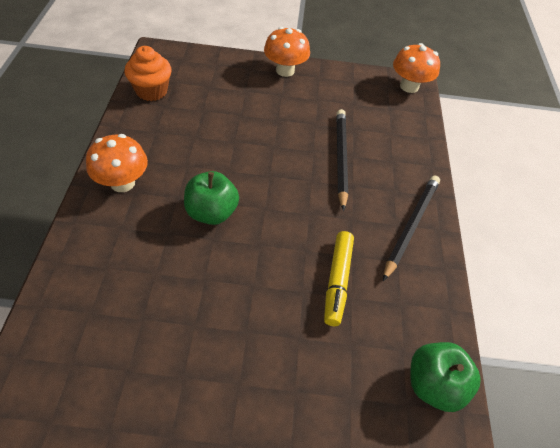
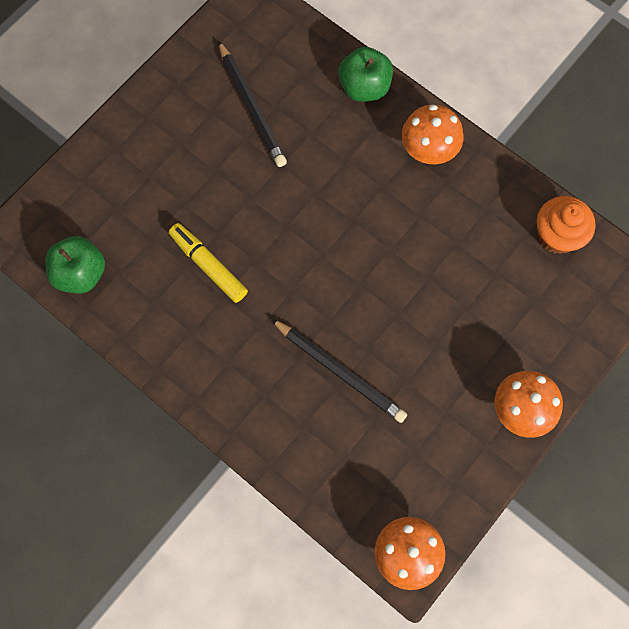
camera: 130 degrees right, 20 degrees up
green apple [184,171,239,225] -> green apple moved to [338,47,393,102]
black pencil [383,176,440,281] -> black pencil moved to [218,41,287,167]

